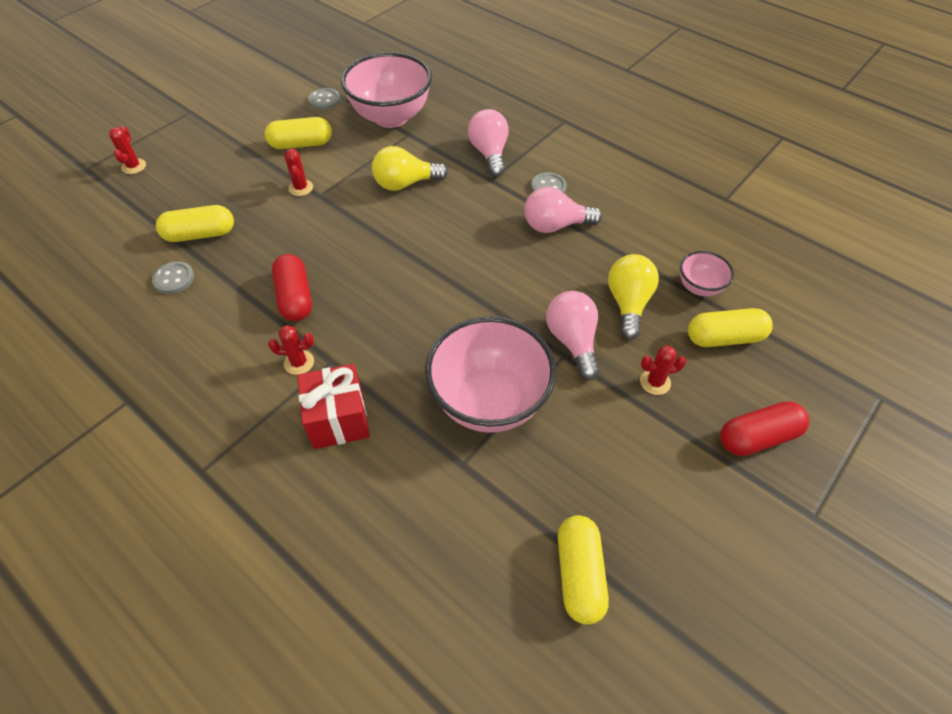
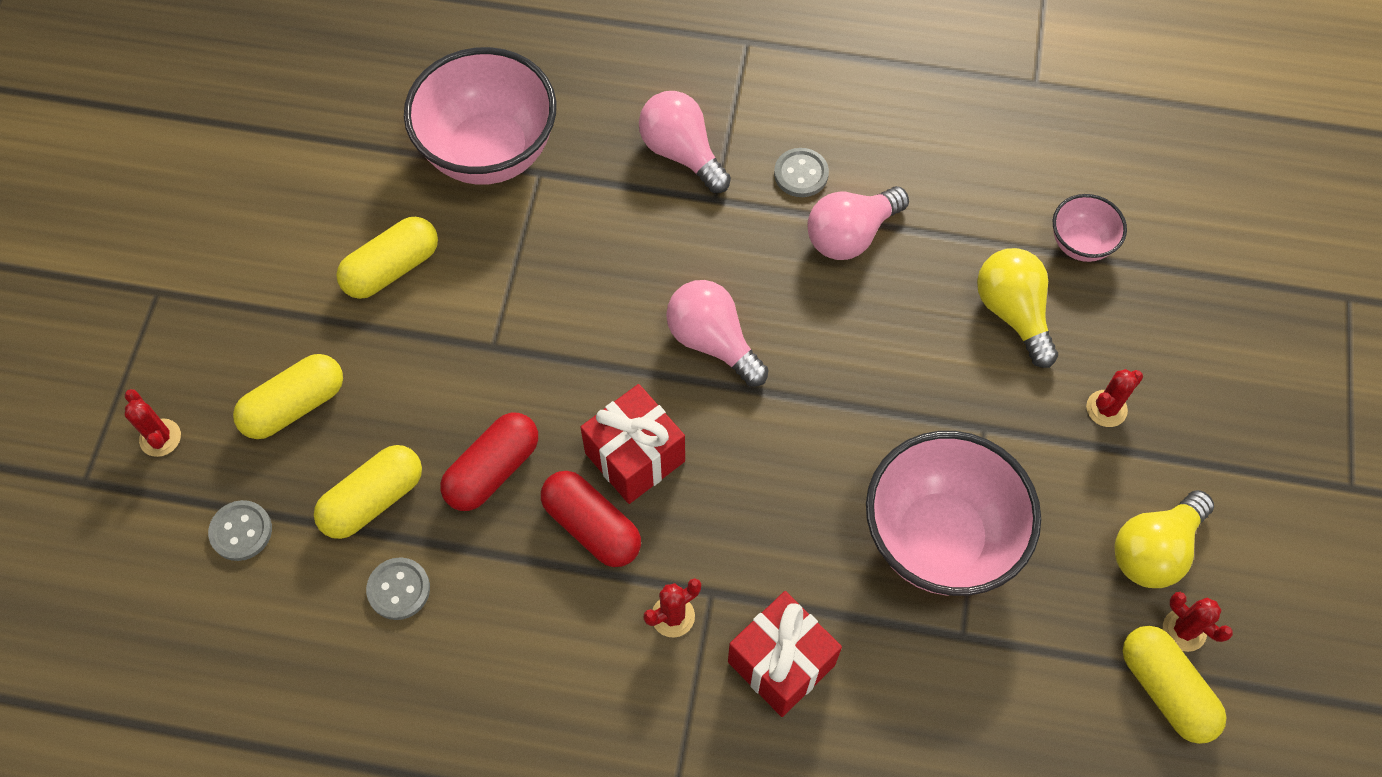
camera: 30 degrees left, 10 degrees up
red cactus [284,149,313,196] -> red cactus moved to [1163,592,1233,652]
grey button [308,88,340,110] -> grey button moved to [208,500,272,561]
yellow light bulb [372,146,448,191] -> yellow light bulb moved to [1114,490,1214,588]
pink light bulb [546,291,600,380] -> pink light bulb moved to [666,280,768,387]
yellow capsule [688,308,773,347] -> yellow capsule moved to [233,354,343,439]
red capsule [720,401,809,456] -> red capsule moved to [440,413,538,511]
none -> red gift [580,384,685,504]

